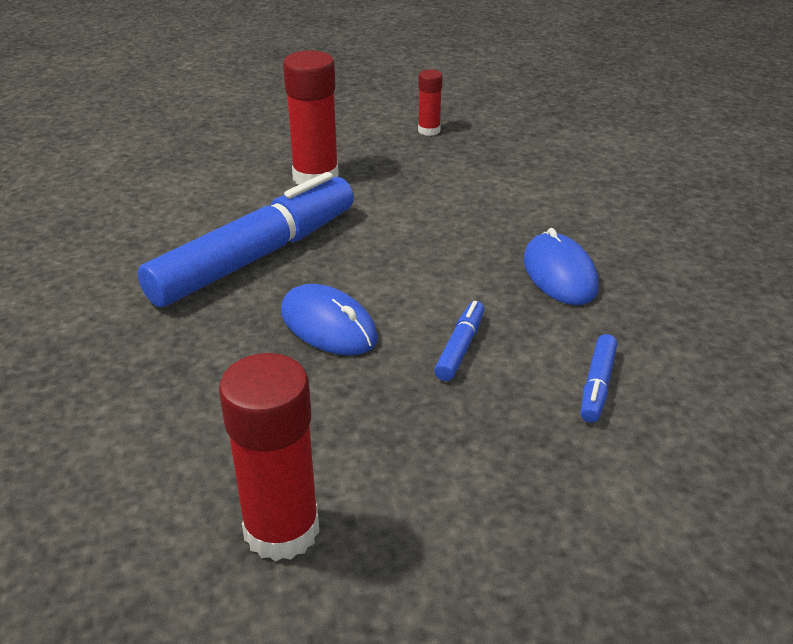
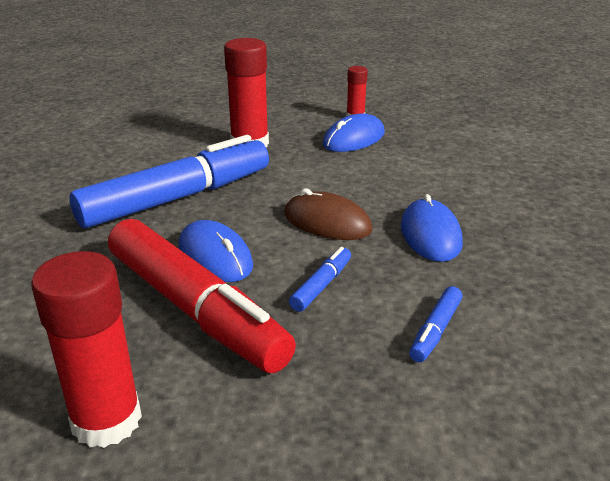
camera: 10 degrees right, 5 degrees down
none -> red marker [108,219,296,373]
none -> brown mouse [284,189,373,240]
none -> blue mouse [323,114,385,152]

